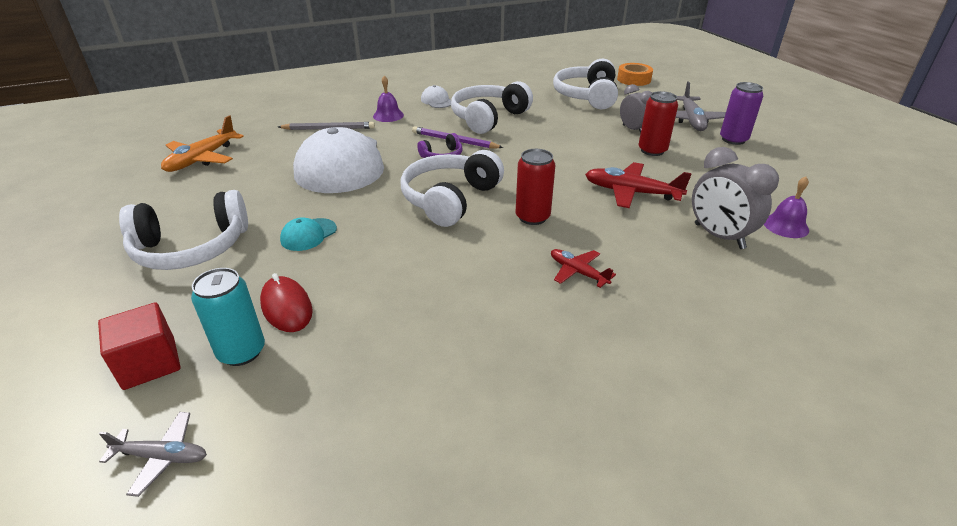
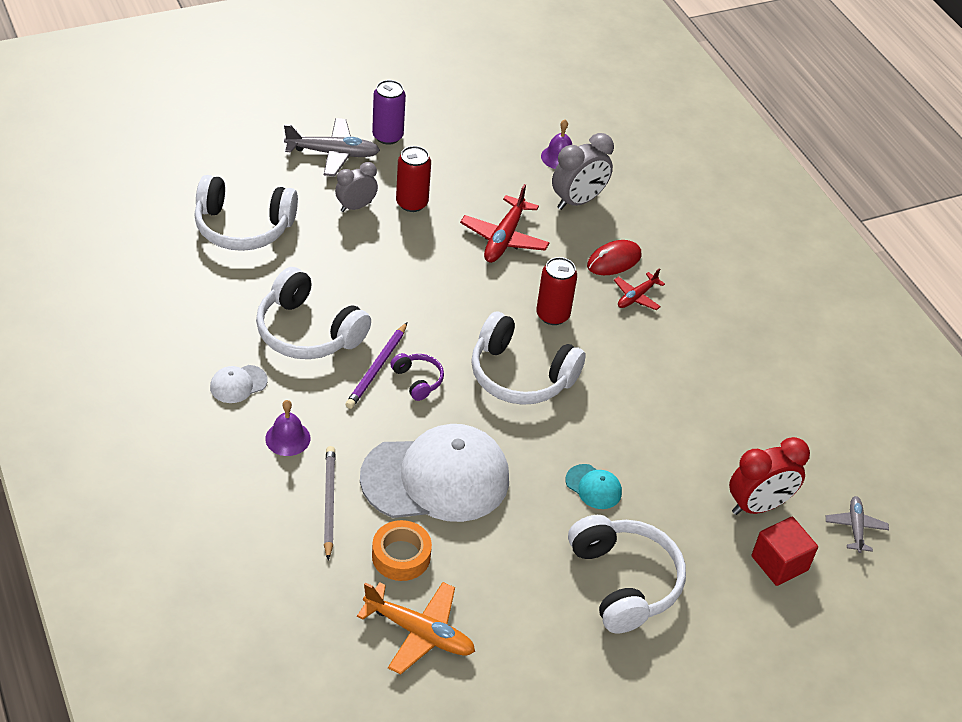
camera: 95 degrees left, 10 degrees up
turquoise can [191,268,265,366] -> red clock [729,437,810,515]
red mouse [260,273,313,332] -> red mouse moved to [587,240,641,275]
orange tape [617,63,653,86] -> orange tape moved to [372,520,432,581]

